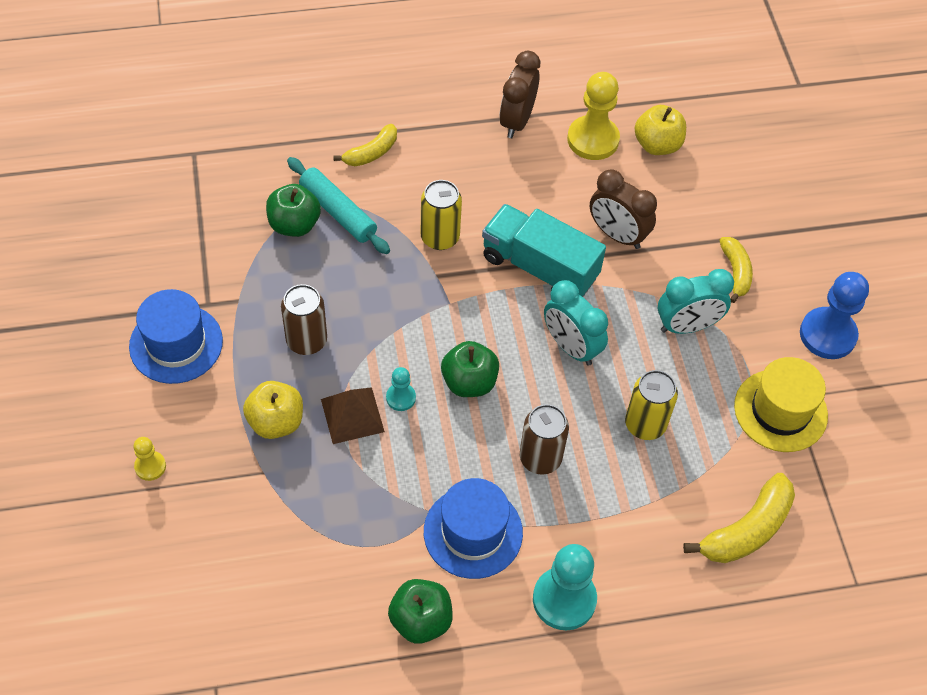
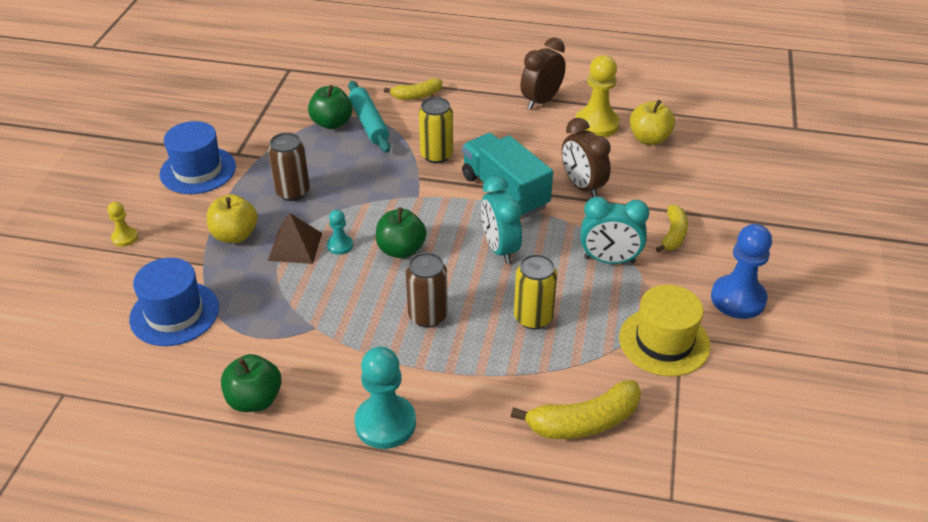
camera: 25 degrees right, 15 degrees down
blue hat [424,478,523,579] -> blue hat moved to [129,258,219,346]

